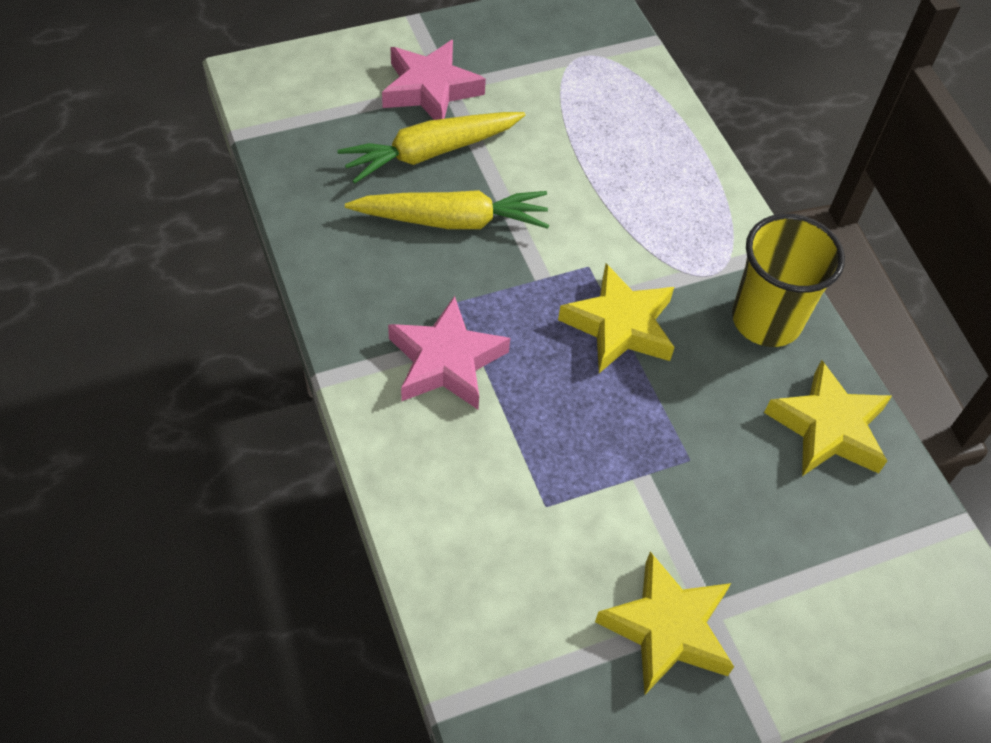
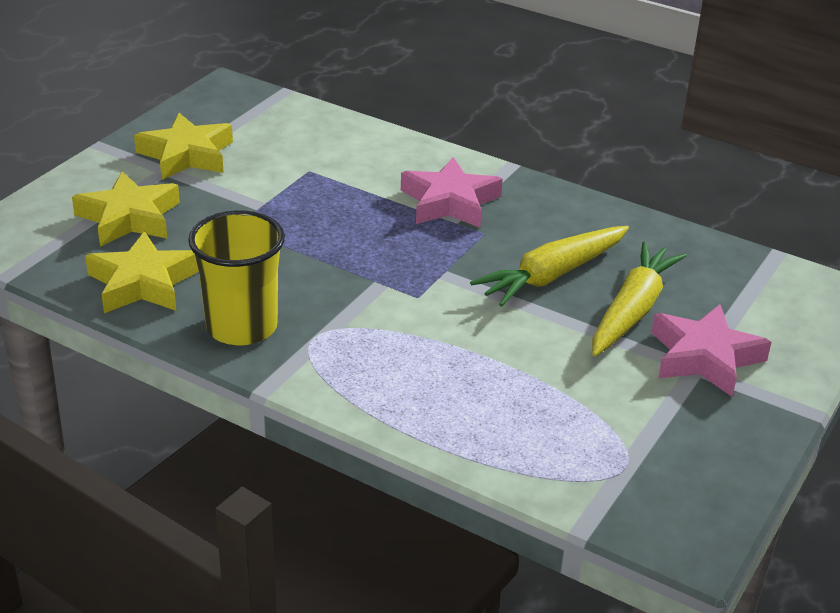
camera: 145 degrees right, 20 degrees down
yellow star [558,263,675,373] -> yellow star moved to [72,172,180,247]

